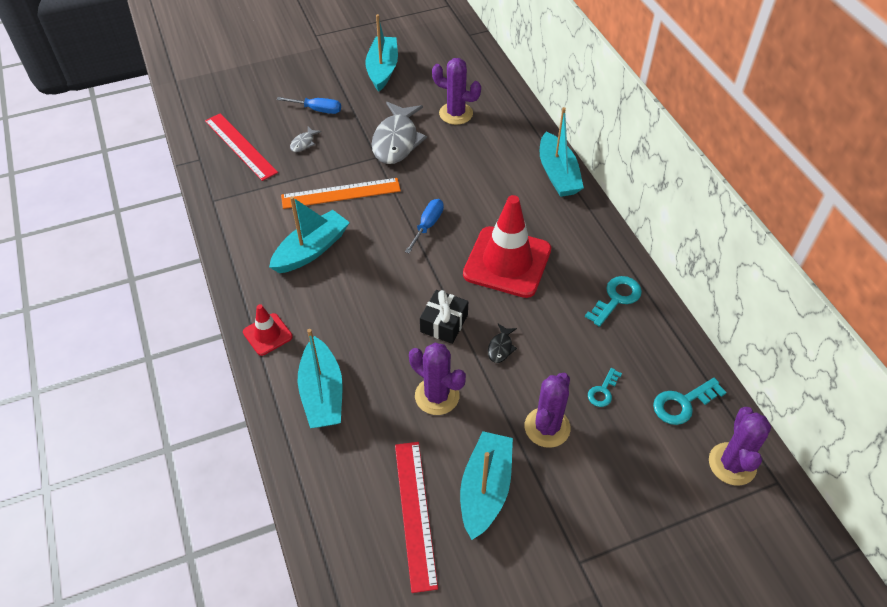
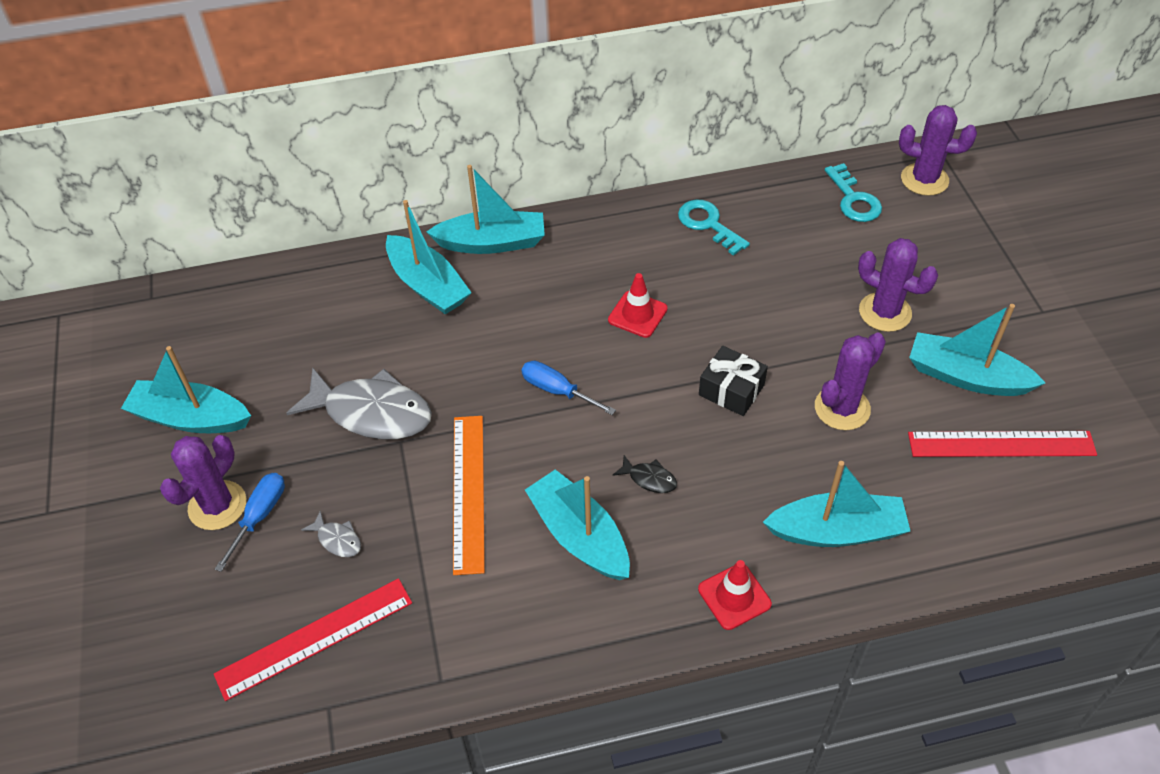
camera: 80 degrees left, 0 degrees up
purple cactus [432,58,481,125] -> purple cactus moved to [160,435,246,530]
red traffic cone [463,195,551,298] -> red traffic cone [608,273,668,338], size x0.49
black fish [488,324,517,363] -> black fish moved to [613,455,677,493]
turquoise key [588,368,622,407] -> none
none -> turquoise boat [386,200,472,314]

